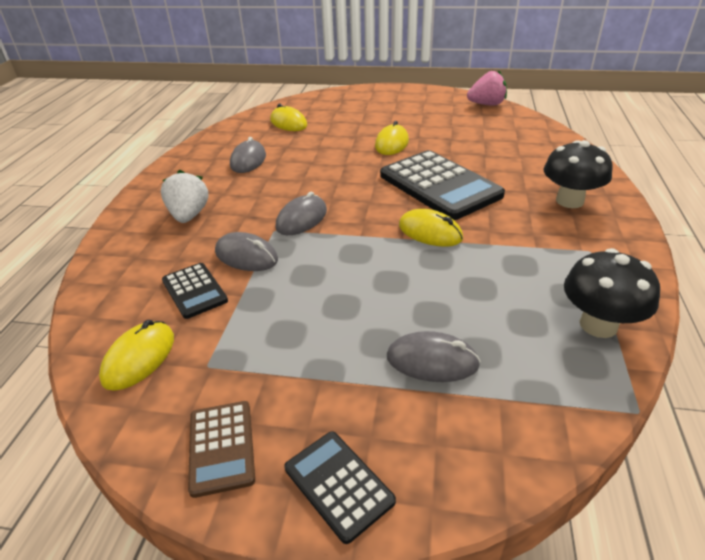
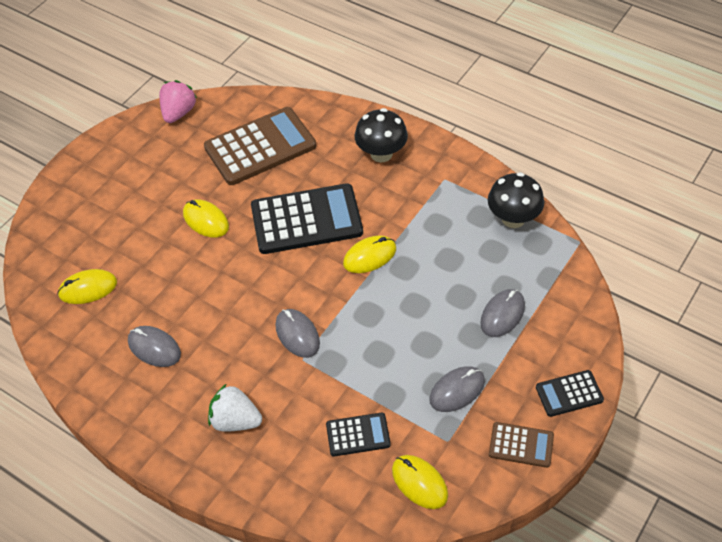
camera: 65 degrees left, 15 degrees up
grey mouse [215,232,278,271] -> grey mouse moved to [429,366,485,412]
none -> brown calculator [204,107,316,185]

